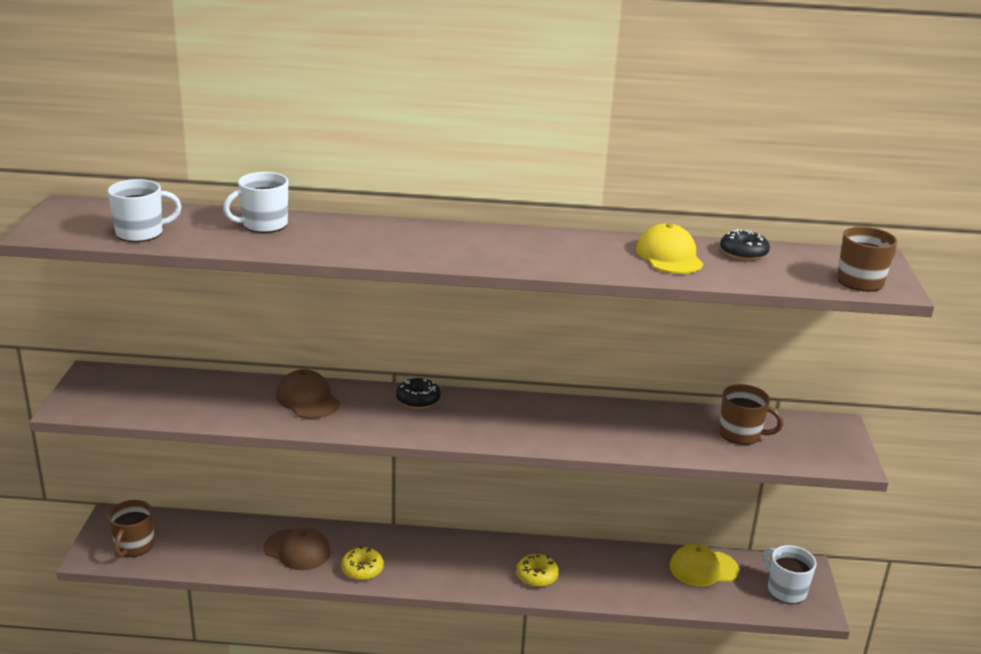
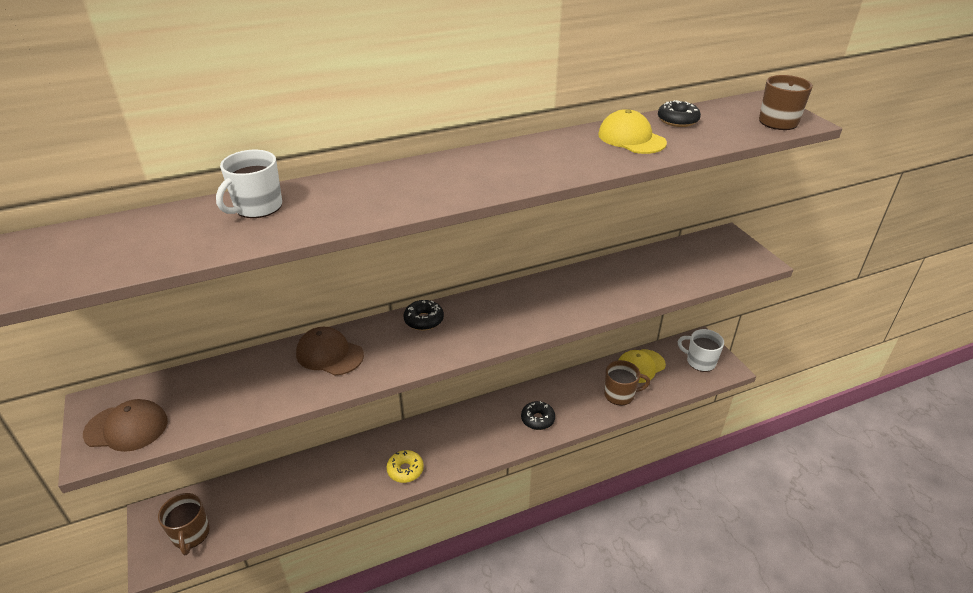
camera: 25 degrees left, 10 degrees up
white mug [108,179,181,242] -> none
brown cap [264,528,331,570] -> brown cap moved to [83,399,168,452]
yellow donut [517,554,559,587] -> black donut [521,401,555,430]
brown mug [719,384,784,445] -> brown mug moved to [604,360,650,406]

